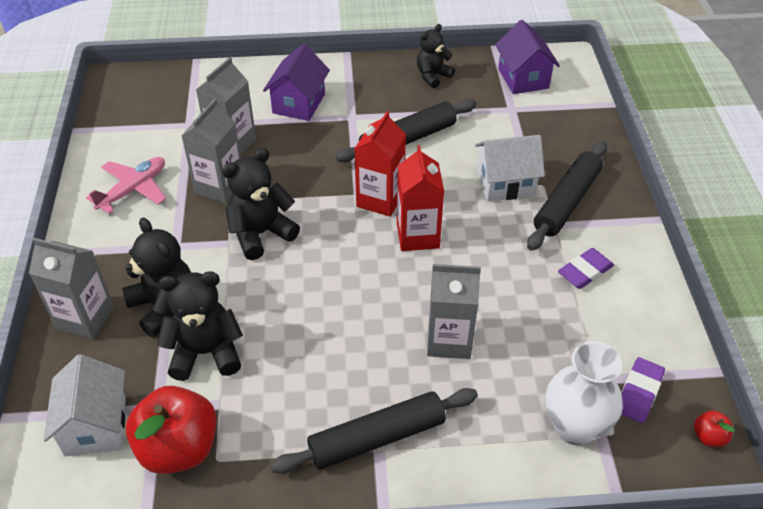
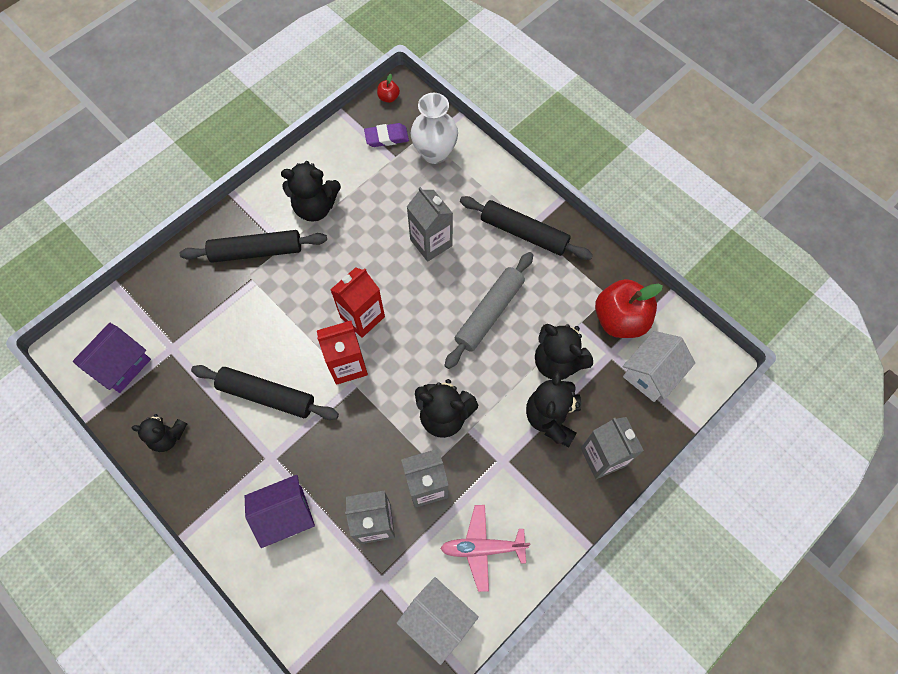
camera: 130 degrees left, 20 degrees up
white house [475,135,545,201] -> white house moved to [397,577,479,665]
purple eraser [558,248,614,289] -> black teddy bear [281,161,341,222]
none -> grey rolling pin [444,252,533,369]

